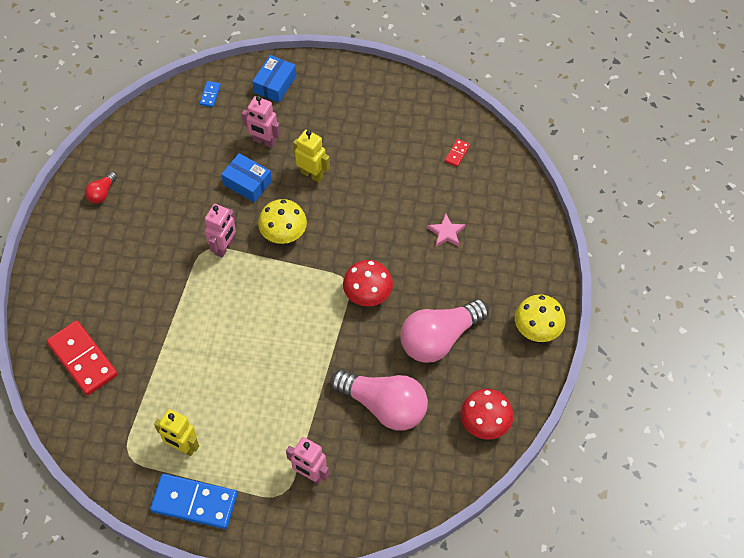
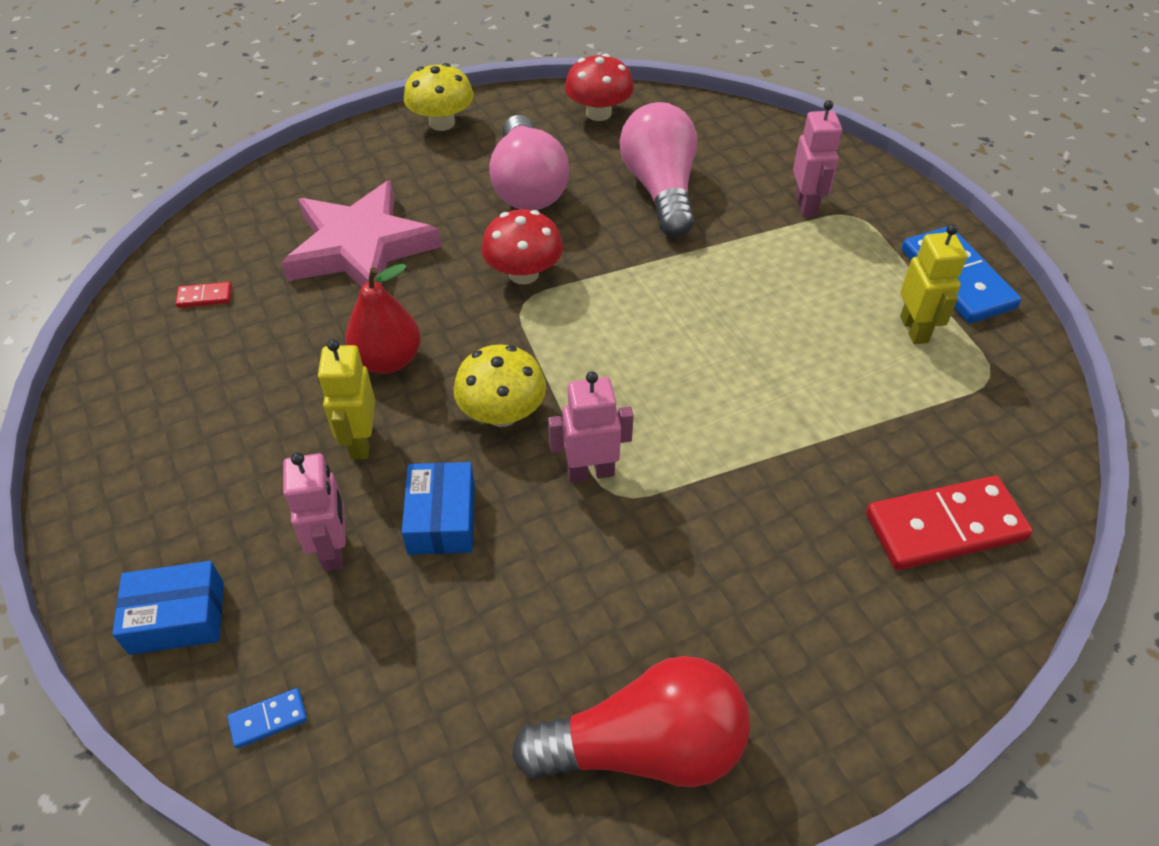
camera: 125 degrees left, 10 degrees down
red domino [47,321,118,395] -> red domino turned 60 degrees clockwise [866,476,1033,570]
red light bulb [85,171,117,203] -> red light bulb [512,656,750,787], size x2.24
pink light bulb [400,299,489,363] -> pink light bulb turned 60 degrees clockwise [489,115,569,210]
pink star [427,214,466,247] -> pink star [281,180,441,287], size x2.50
none -> red pear [345,264,421,374]

